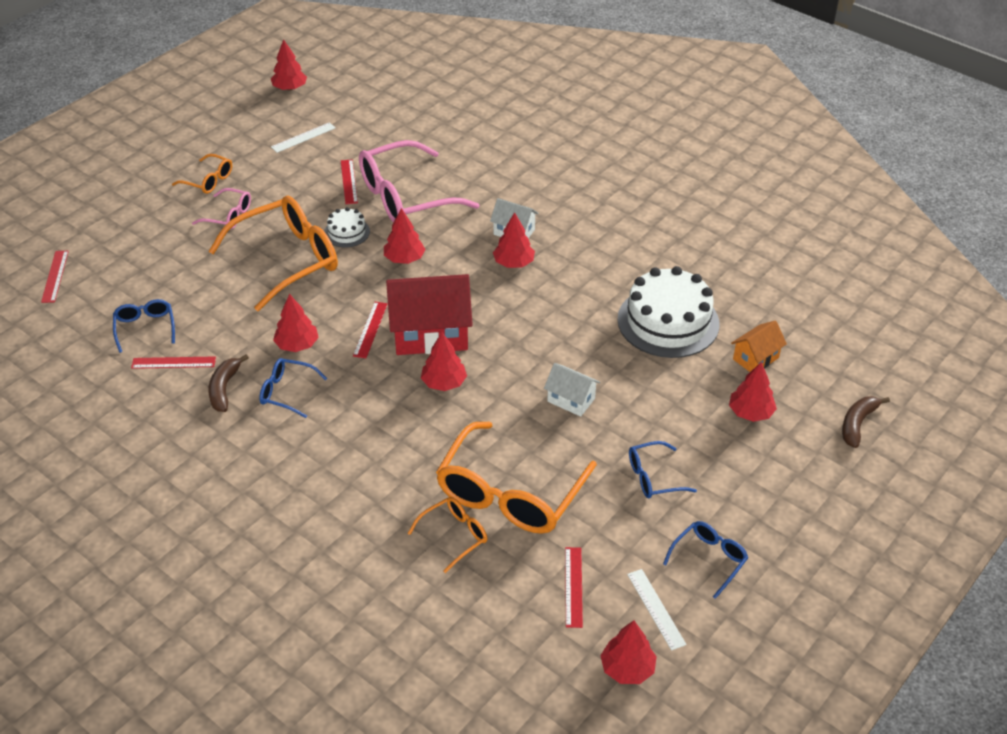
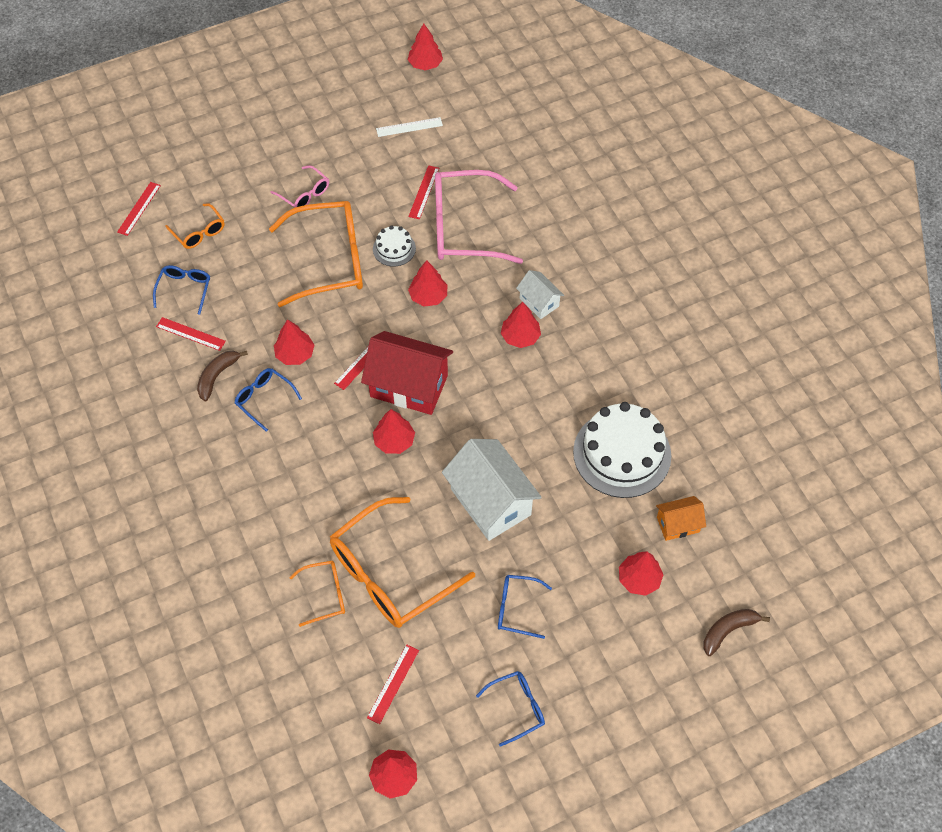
camera: 25 degrees right, 15 degrees up
orange glasses [172,154,232,194] -> orange glasses moved to [166,203,225,249]
white house [544,363,600,417] -> white house [442,439,542,541], size x1.92
white ruler [627,569,687,651] -> none

